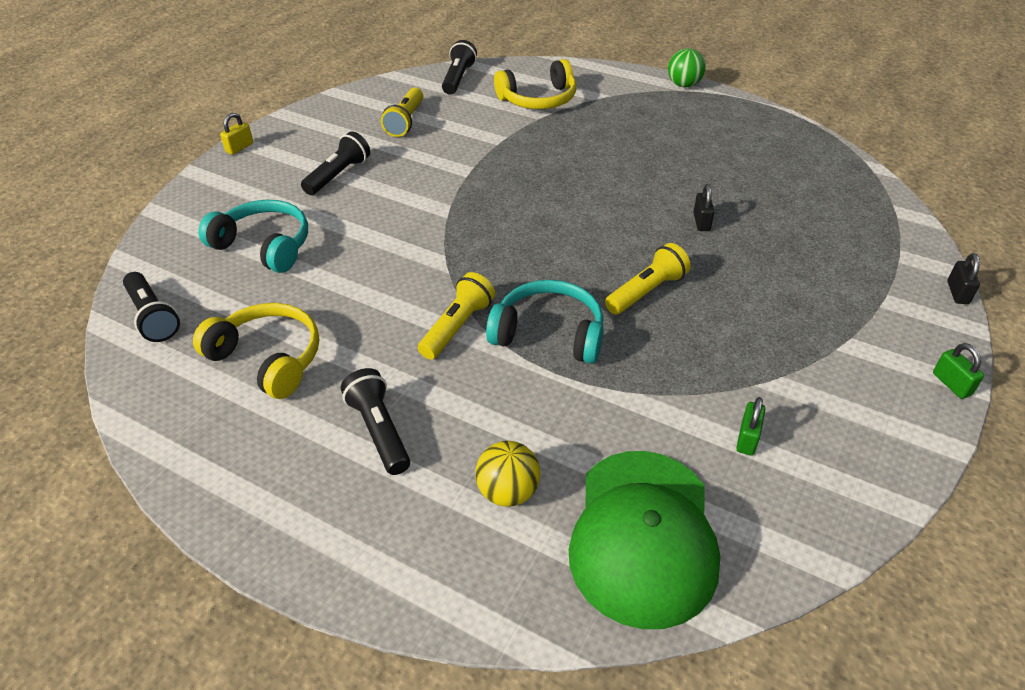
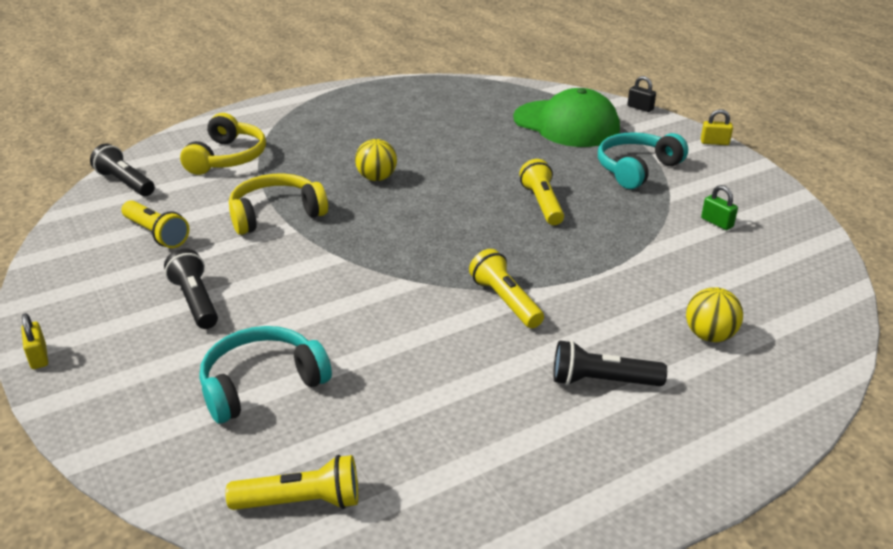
camera: 60 degrees left, 10 degrees down
black flashlight [123,272,180,342] -> yellow flashlight [226,455,358,510]
yellow headphones [193,303,319,399] -> yellow headphones moved to [229,173,328,235]
turquoise headphones [486,280,604,364] -> turquoise headphones moved to [598,132,688,189]
green cap [569,451,720,629] -> green cap moved to [513,88,620,147]
green ball [668,48,706,87] -> none
black padlock [693,184,714,231] -> none
green padlock [933,343,984,399] -> yellow padlock [701,109,733,145]
none -> yellow ball [355,139,397,181]

